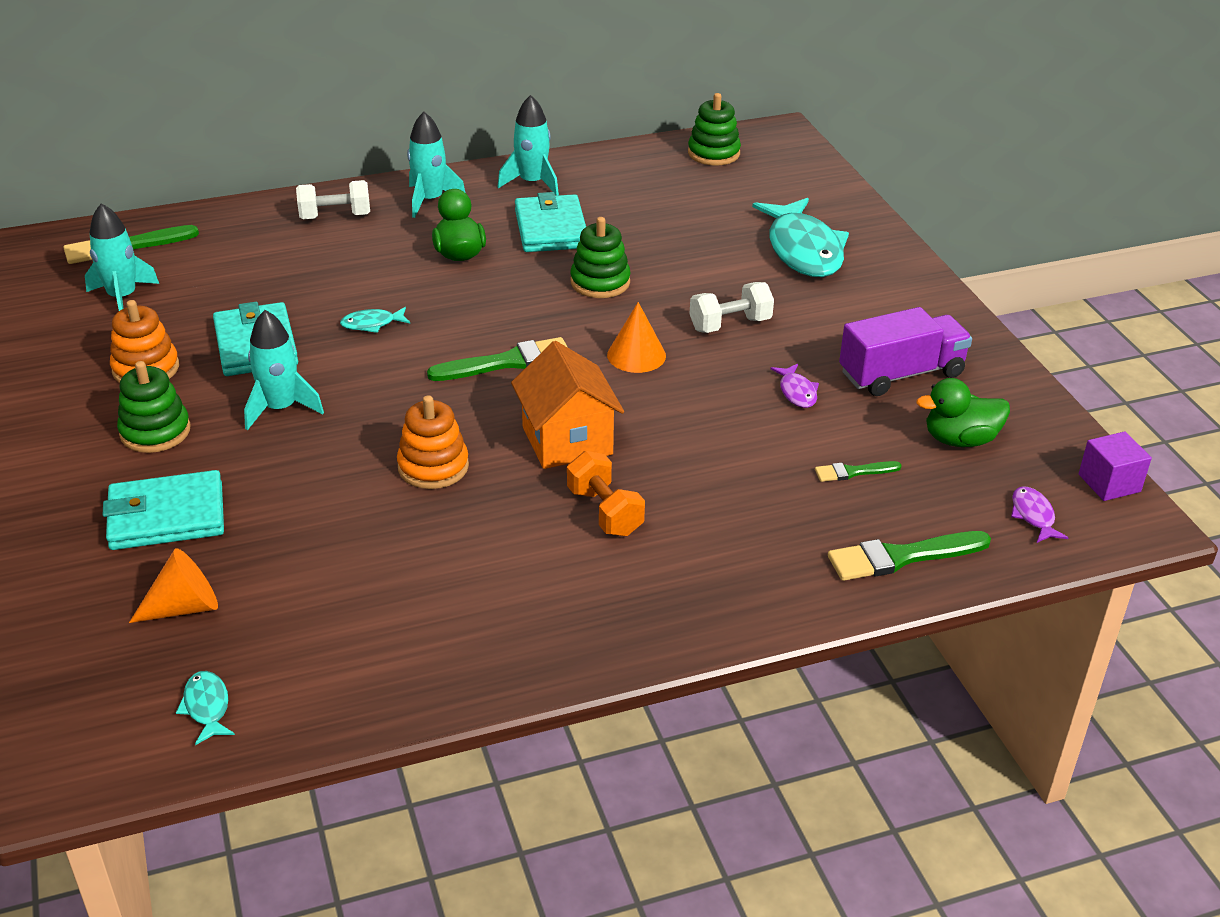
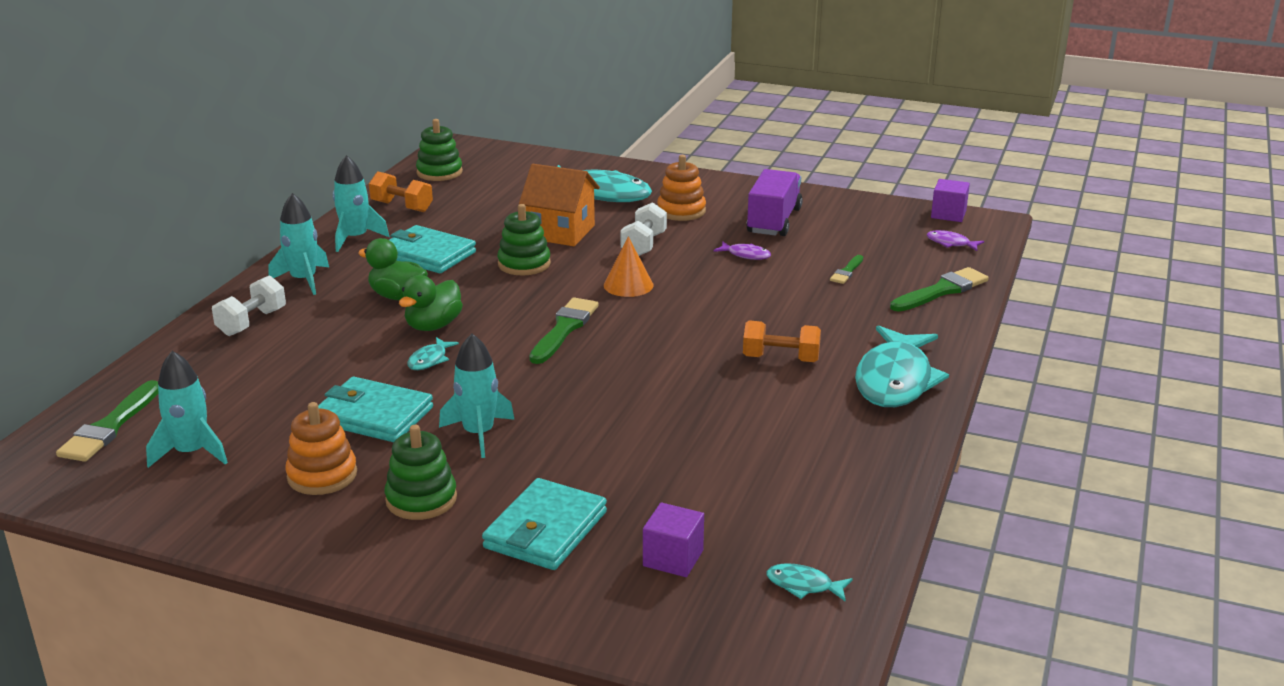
camera: 50 degrees left, 10 degrees down
orange cone [129,548,218,623] -> purple cube [643,503,704,577]
orange stacking toy [397,395,469,489] -> orange stacking toy moved to [657,155,706,221]
orange house [511,341,624,469] -> orange house moved to [519,164,600,246]
green brush [828,531,991,581] -> green brush turned 150 degrees counterclockwise [890,267,989,312]
green duck [917,378,1010,447] -> green duck moved to [399,275,463,331]
none -> orange dumbbell [369,172,433,212]
none -> turquoise fish [855,325,949,407]

